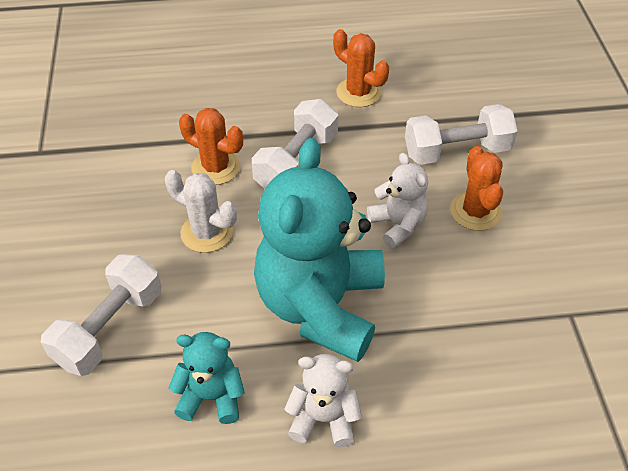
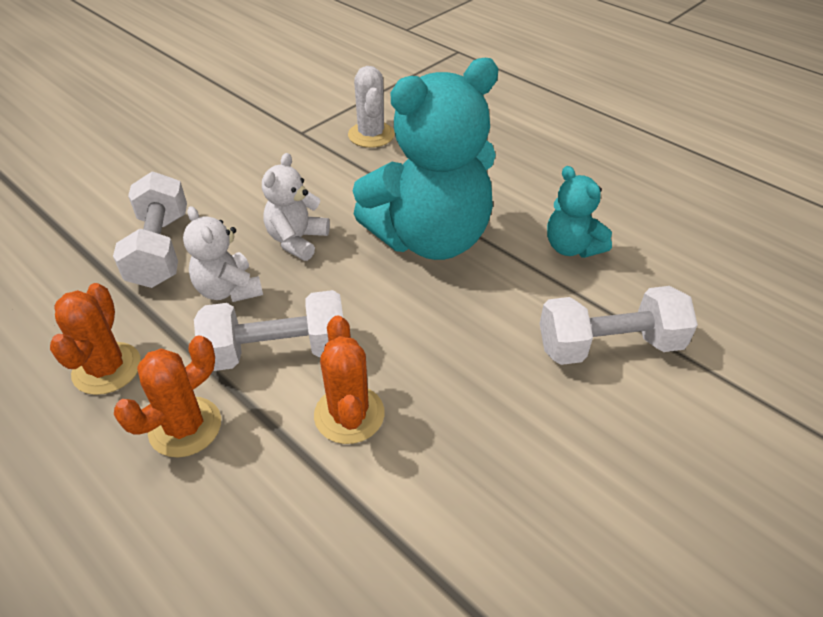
camera: 130 degrees left, 5 degrees down
white cactus [165,170,237,253] -> white cactus moved to [348,66,395,148]
white teddy bear [284,354,362,447] -> white teddy bear moved to [183,206,263,302]
white dumbbell [405,104,517,165] -> white dumbbell turned 45 degrees clockwise [113,172,187,288]
orange cactus [450,146,503,231] -> orange cactus moved to [114,335,221,457]

